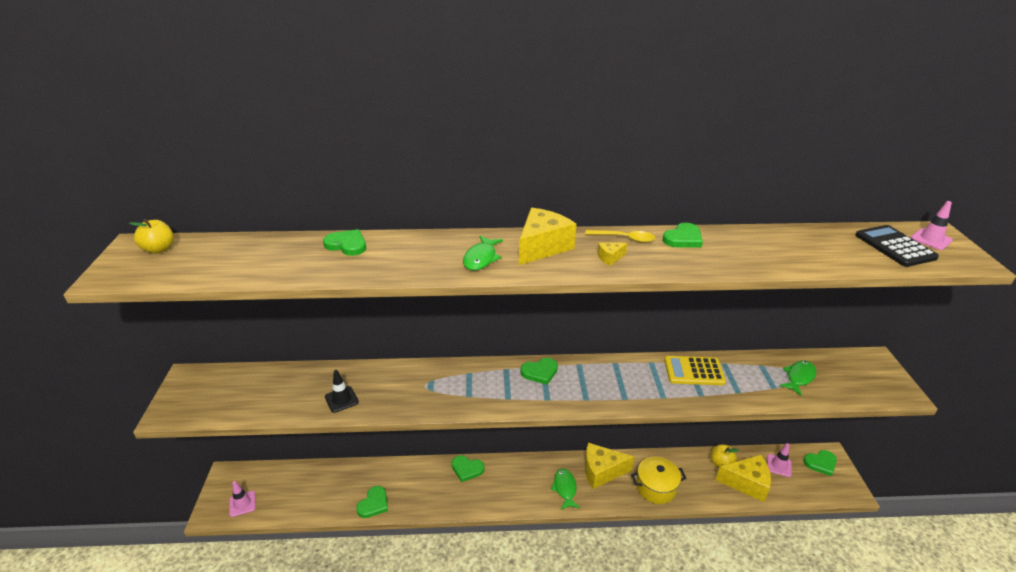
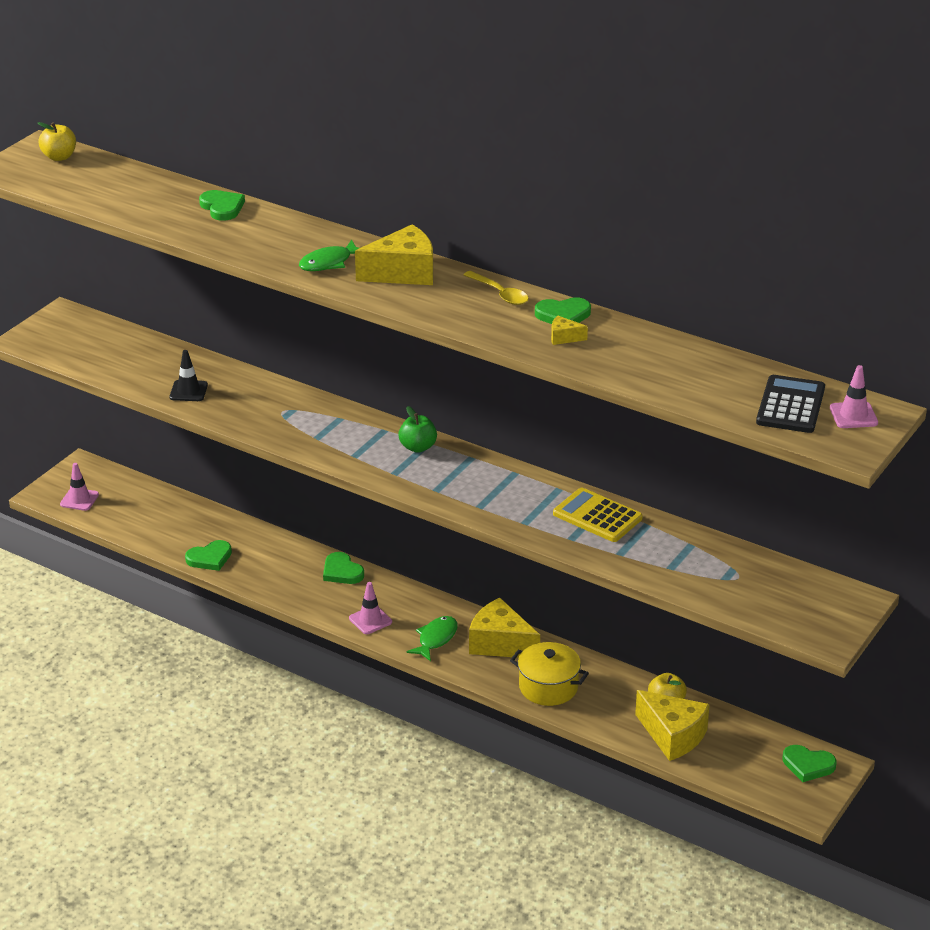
camera: 35 degrees right, 0 degrees up
green heart [521,358,558,385] -> green apple [398,406,437,453]
yellow cheese [597,242,628,266] -> yellow cheese moved to [551,316,588,345]
pink traffic cone [767,443,792,477] -> pink traffic cone moved to [349,582,392,634]
green fish [780,361,816,396] -> none

